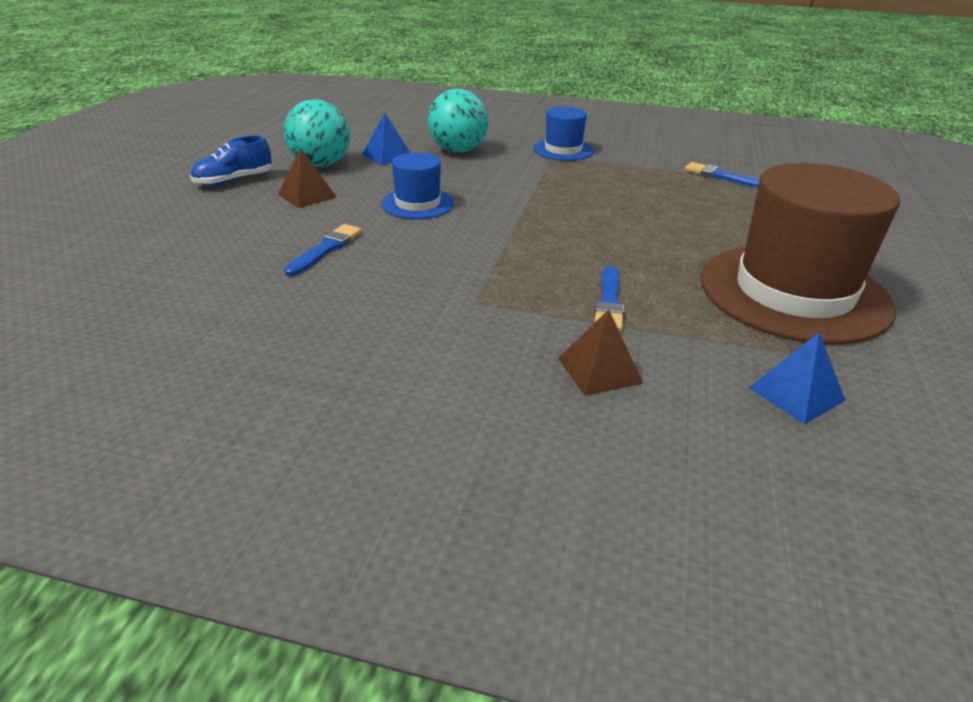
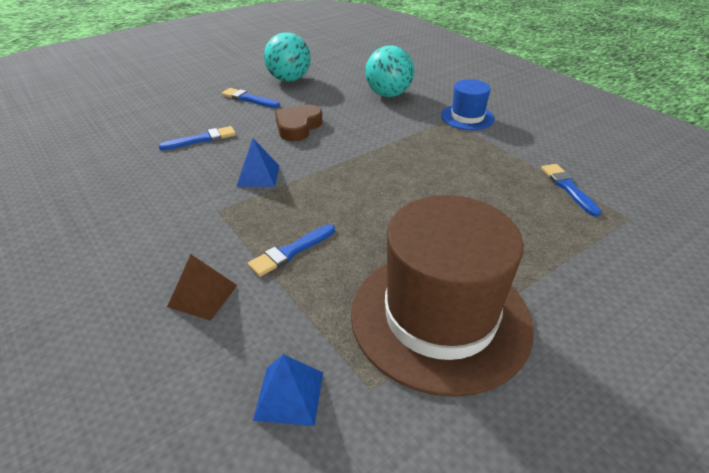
camera: 40 degrees right, 5 degrees up
blue shoe [190,136,272,186] -> none
brown pyramid [278,148,337,208] -> blue brush [221,88,280,108]
blue pyramid [362,113,410,166] -> blue pyramid moved to [236,138,279,187]
blue hat [381,152,454,219] -> brown heart [275,105,323,141]

